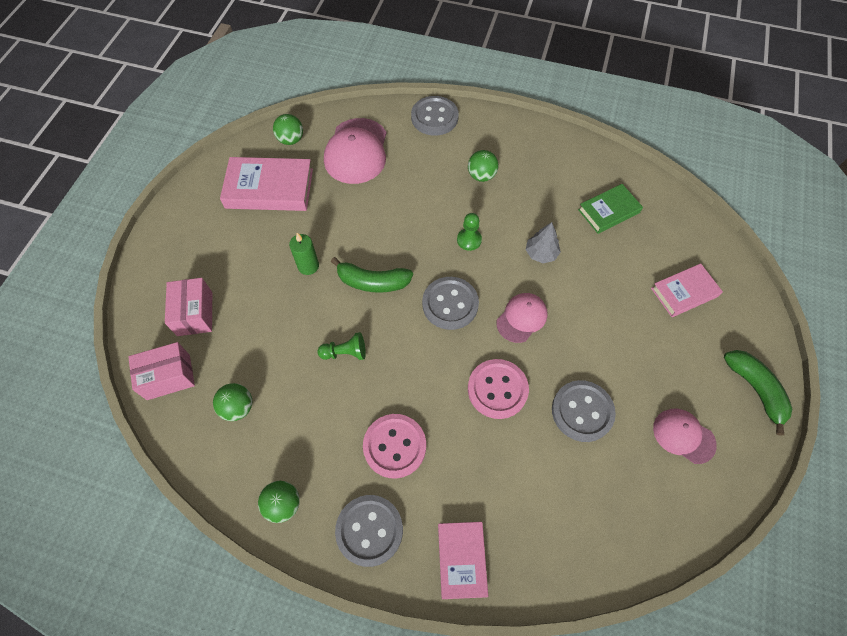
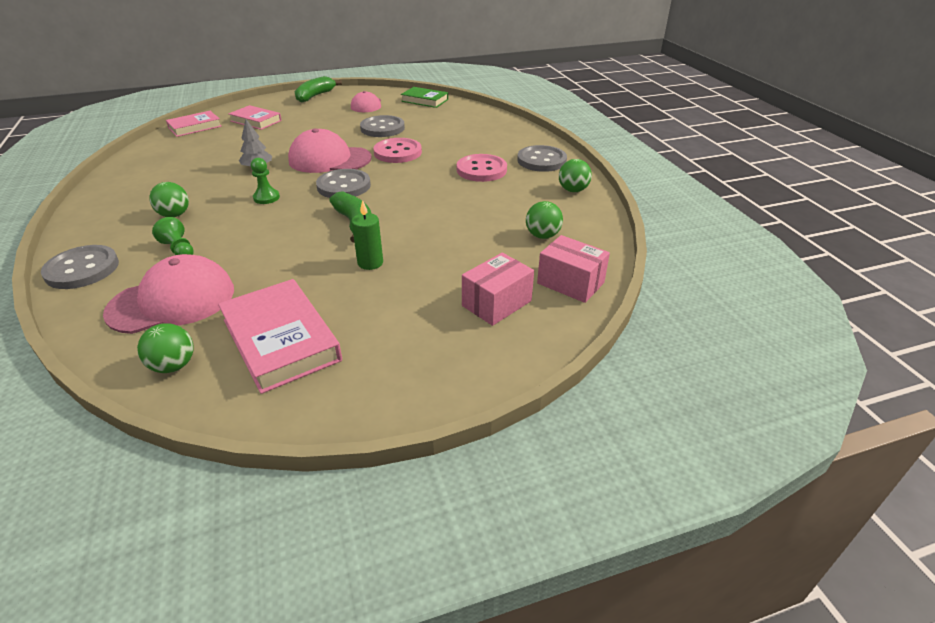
camera: 125 degrees left, 25 degrees down
green pawn [317,332,366,360] -> green pawn moved to [152,217,194,255]
pink book [438,522,488,599] -> pink book moved to [166,111,222,137]
pink cap [496,293,547,343] -> pink cap [288,128,372,173], size x1.68
green book [578,184,643,234] -> green book moved to [401,87,448,108]

